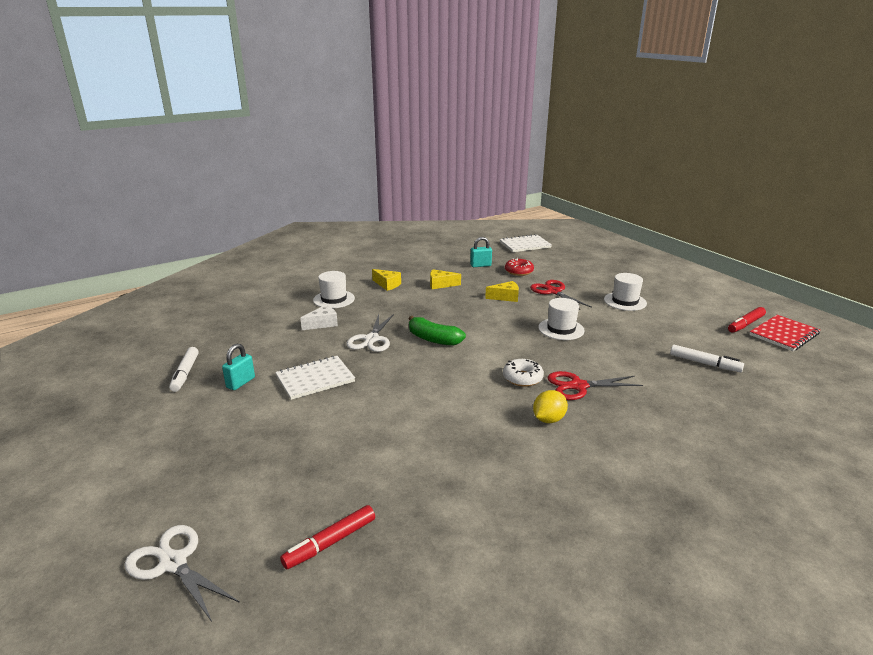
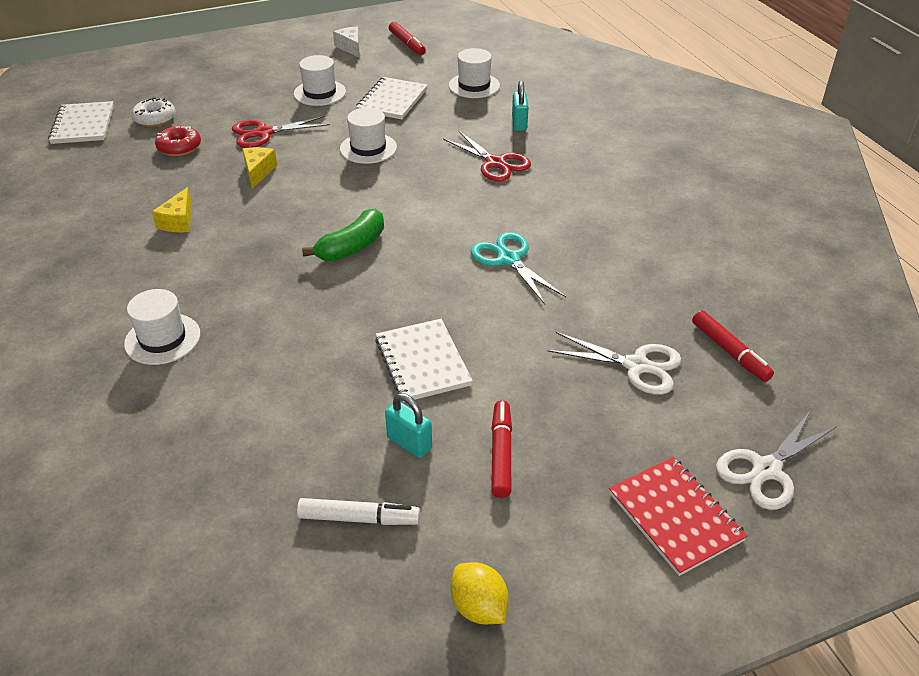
camera: 80 degrees left, 15 degrees up
white cheese [300,305,338,330] -> white cheese moved to [333,27,359,57]
white scissors [347,314,394,352] -> white scissors moved to [547,332,681,395]
yellow cheese [372,269,401,291] -> none
turquoise padlock [470,237,492,267] -> turquoise padlock moved to [512,80,529,131]
white donut [503,359,544,387] -> white donut moved to [132,97,176,127]
yellow lemon [533,390,568,423] -> yellow lemon moved to [451,563,509,624]
red scissors [547,371,643,400] -> red scissors turned 45 degrees counterclockwise [443,131,531,182]
white marker [670,345,744,372] -> white hat [449,48,500,98]
red notebook [750,315,820,351] -> red notebook moved to [609,457,748,576]
none -> white notebook [356,77,428,119]
none -> turquoise scissors [470,232,566,304]
none -> red marker [491,400,512,498]

